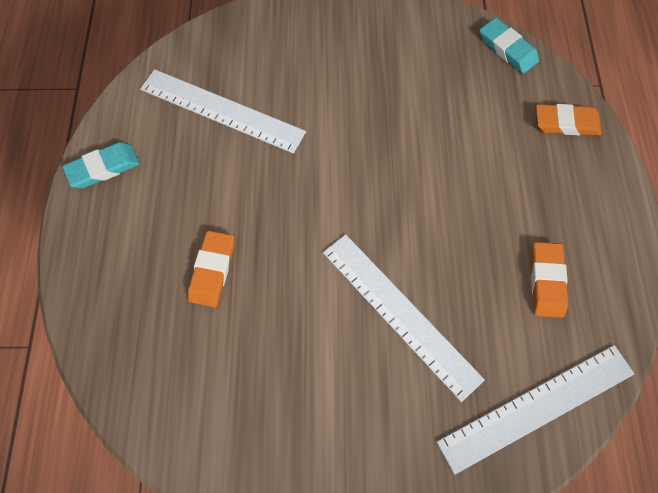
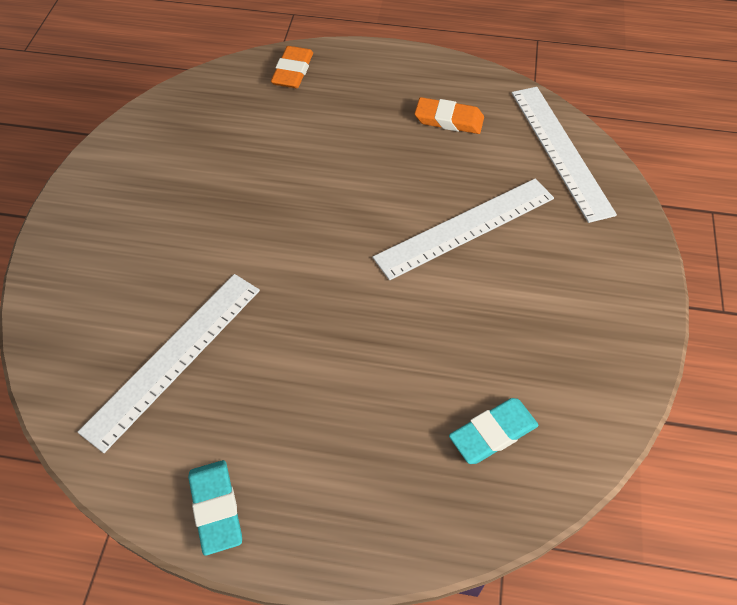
camera: 80 degrees left, 10 degrees down
orange eraser [188,231,234,307] -> none
turquoise eraser [480,18,539,74] -> turquoise eraser moved to [449,398,539,464]

